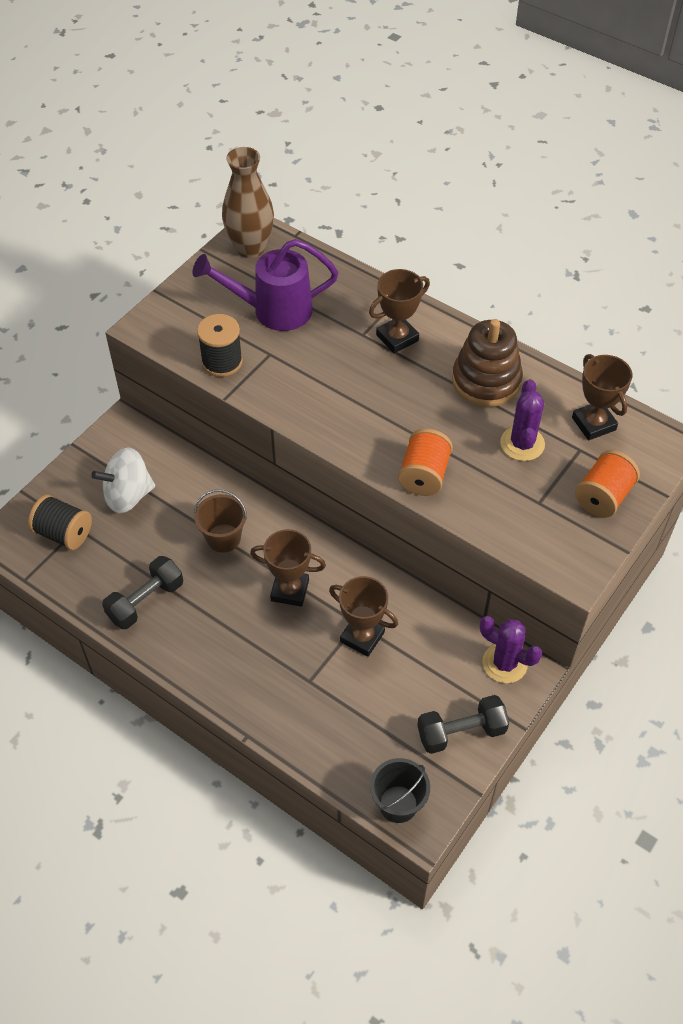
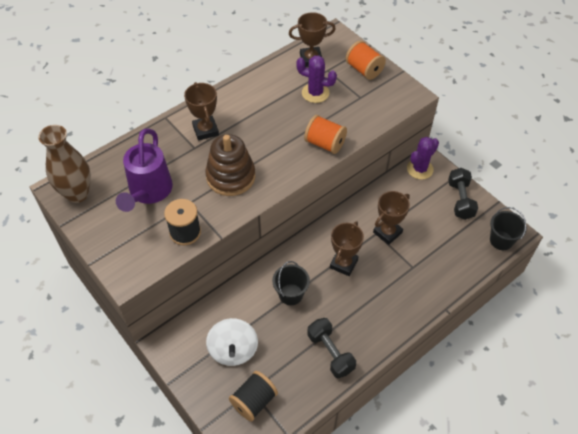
camera: 75 degrees left, 0 degrees up
brown bucket [194,490,247,553] -> black bucket [272,261,310,305]
brown stacking toy [452,319,523,407] -> brown stacking toy moved to [205,134,255,196]

